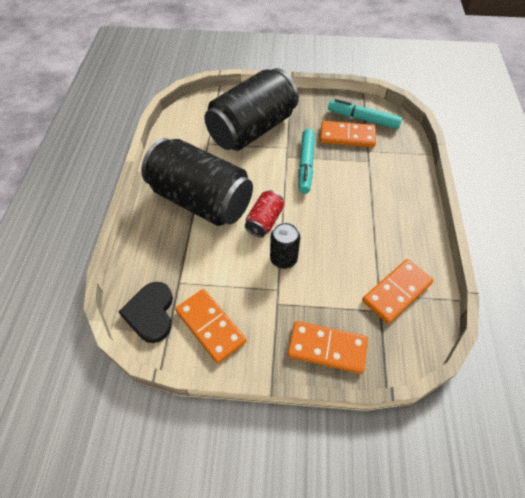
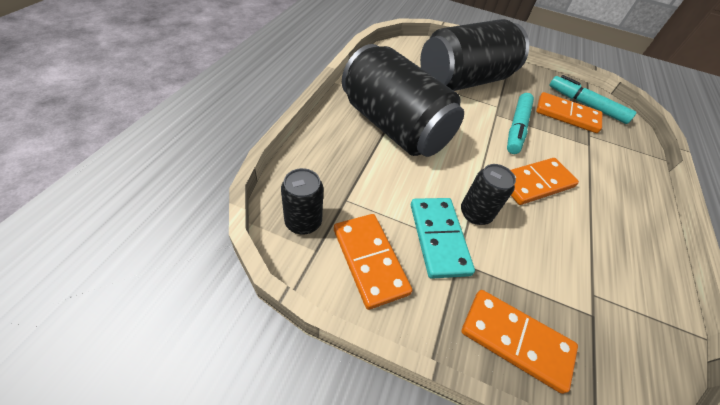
camera: 10 degrees right, 5 degrees down
black heart [119,282,173,343] -> black can [281,168,323,234]
red can [245,190,284,237] -> none
orange domino [362,259,433,324] -> orange domino moved to [511,158,579,205]
none -> turquoise domino [411,198,475,279]

